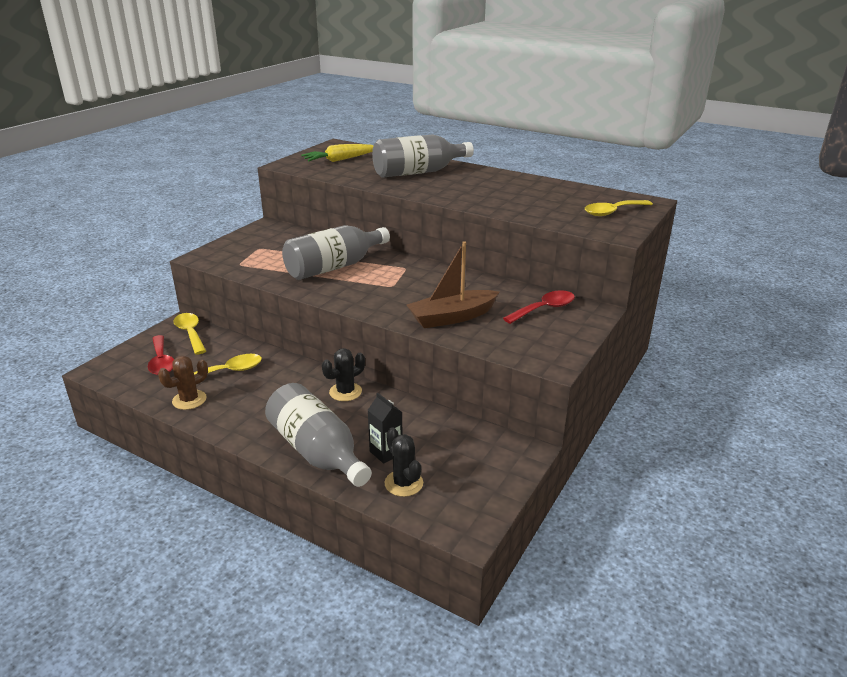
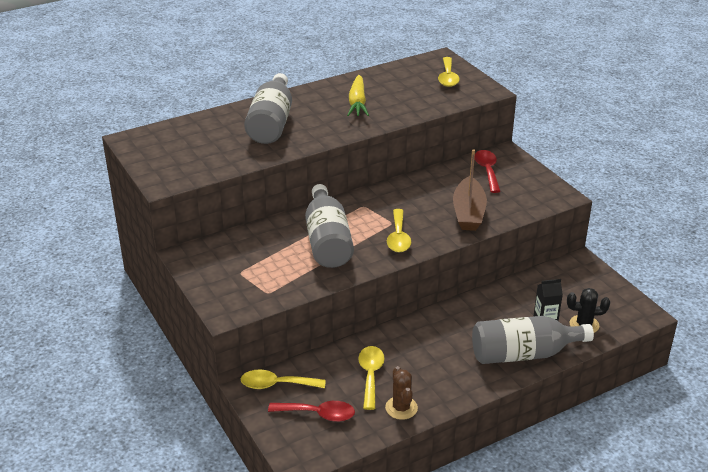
camera: 60 degrees left, 5 degrees up
yellow carrot [301,144,374,162] -> yellow carrot moved to [347,75,369,116]
black cactus [322,348,365,401] -> none
none -> yellow spoon [387,209,411,252]

